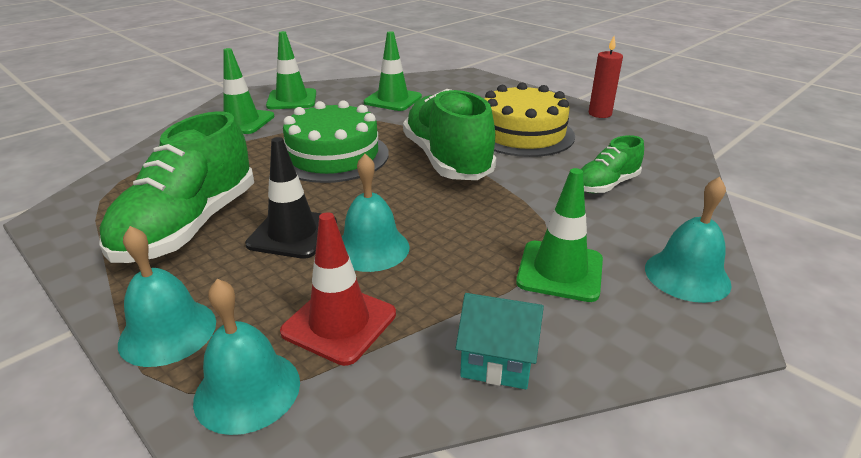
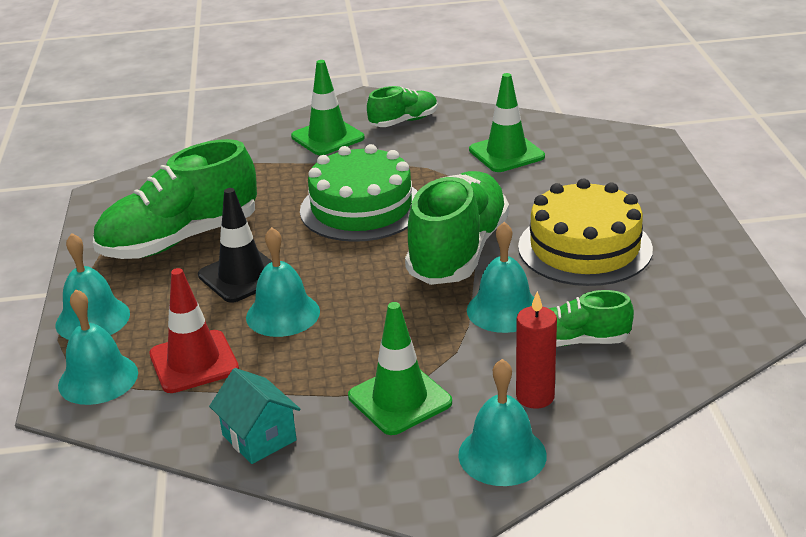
camera: 40 degrees right, 0 degrees up
green traffic cone [266,31,316,109] -> green shoe [367,86,438,127]
red candle [589,36,623,118] -> red candle moved to [516,291,557,409]
none -> turquoise bell [467,222,534,333]

